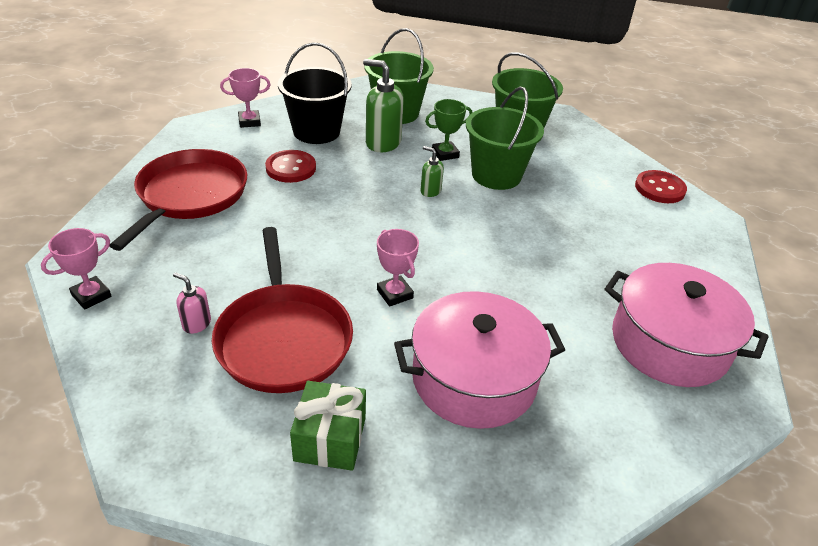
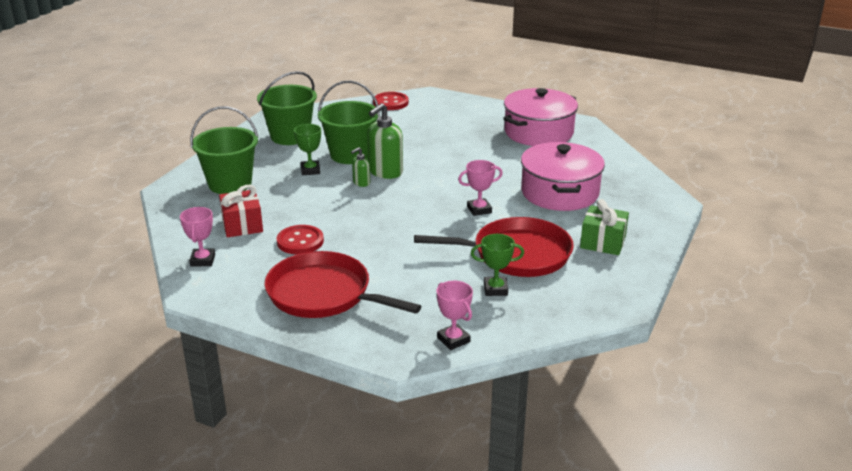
camera: 75 degrees left, 10 degrees down
pink soap dispenser [173,272,211,334] -> green trophy [471,234,524,296]
black bucket [278,42,352,144] -> red gift [219,185,263,237]
green soap dispenser [363,59,404,152] -> green soap dispenser moved to [367,103,403,179]

